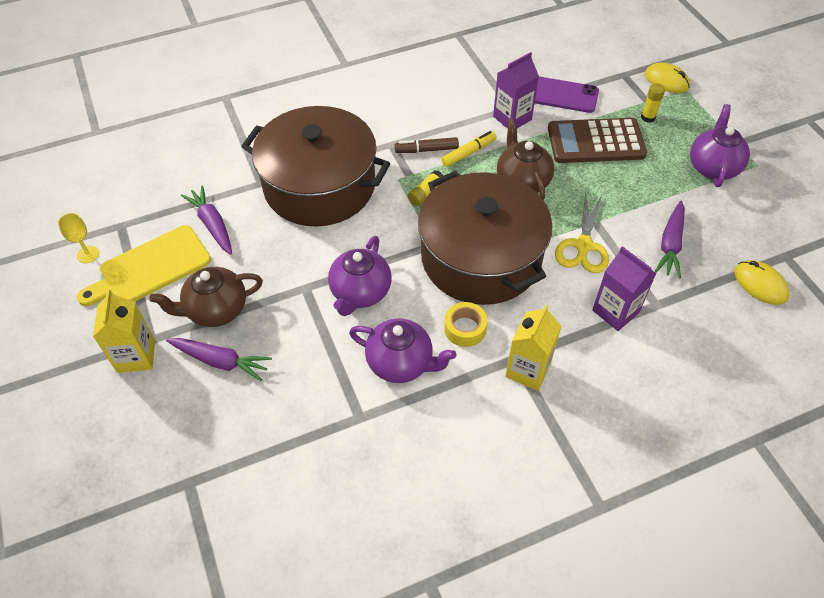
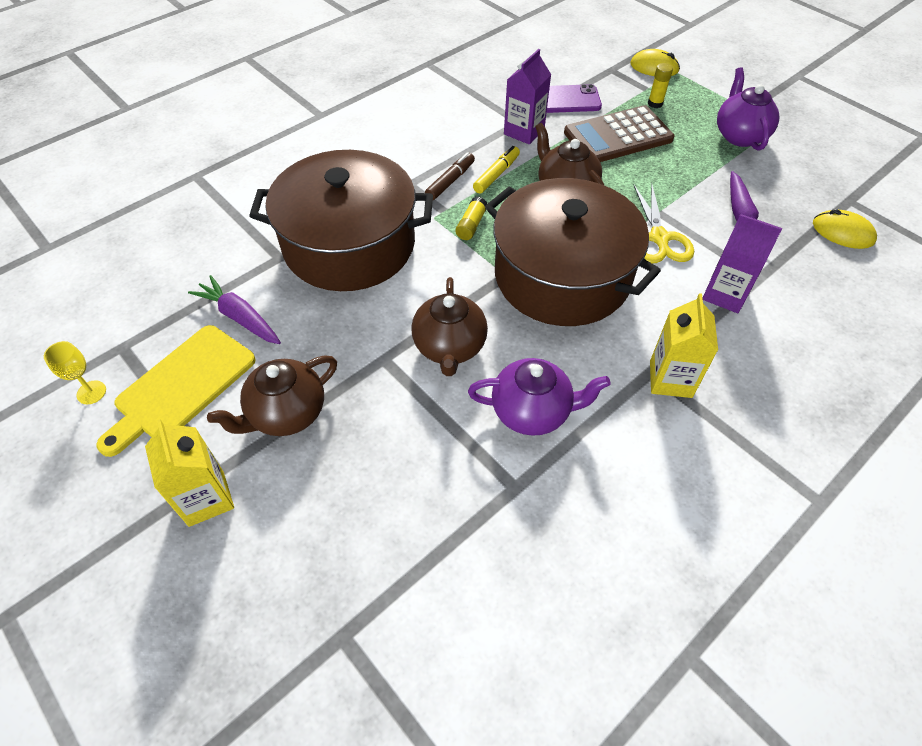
camera: 20 degrees left, 0 degrees up
purple carrot [166,338,272,381] -> none
purple teapot [328,236,392,316] -> brown teapot [411,277,488,376]
brown marker [395,137,459,153] -> brown marker turned 150 degrees clockwise [425,152,475,200]
yellow tape [444,302,487,347] -> none

